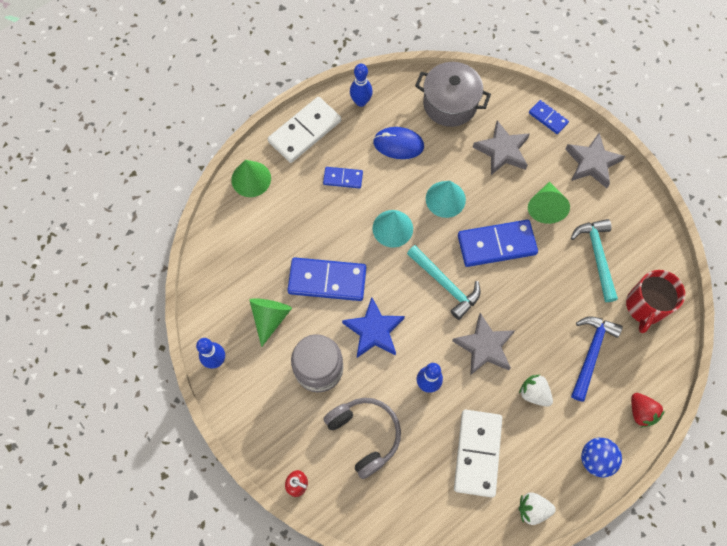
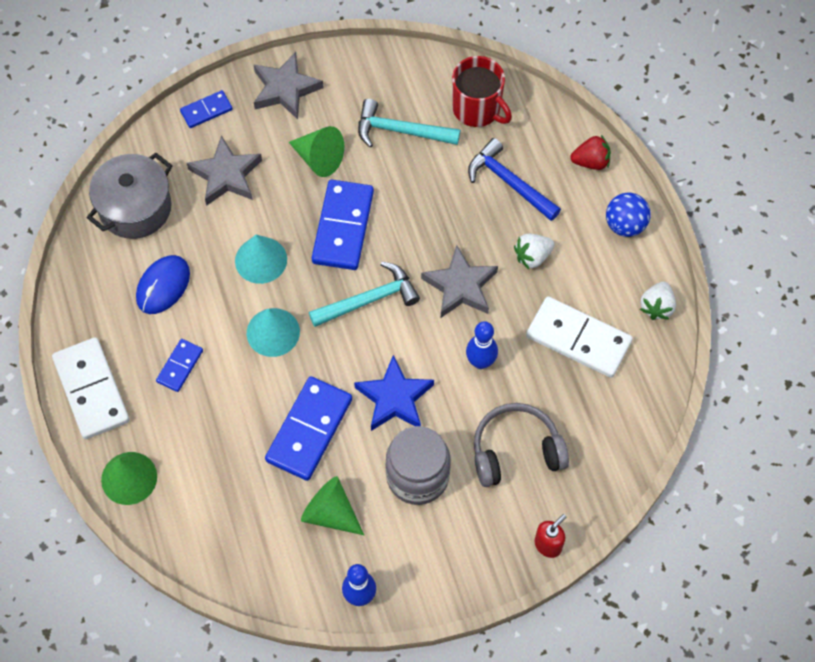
camera: 70 degrees left, 5 degrees down
blue bowling pin [350,64,373,107] -> none

